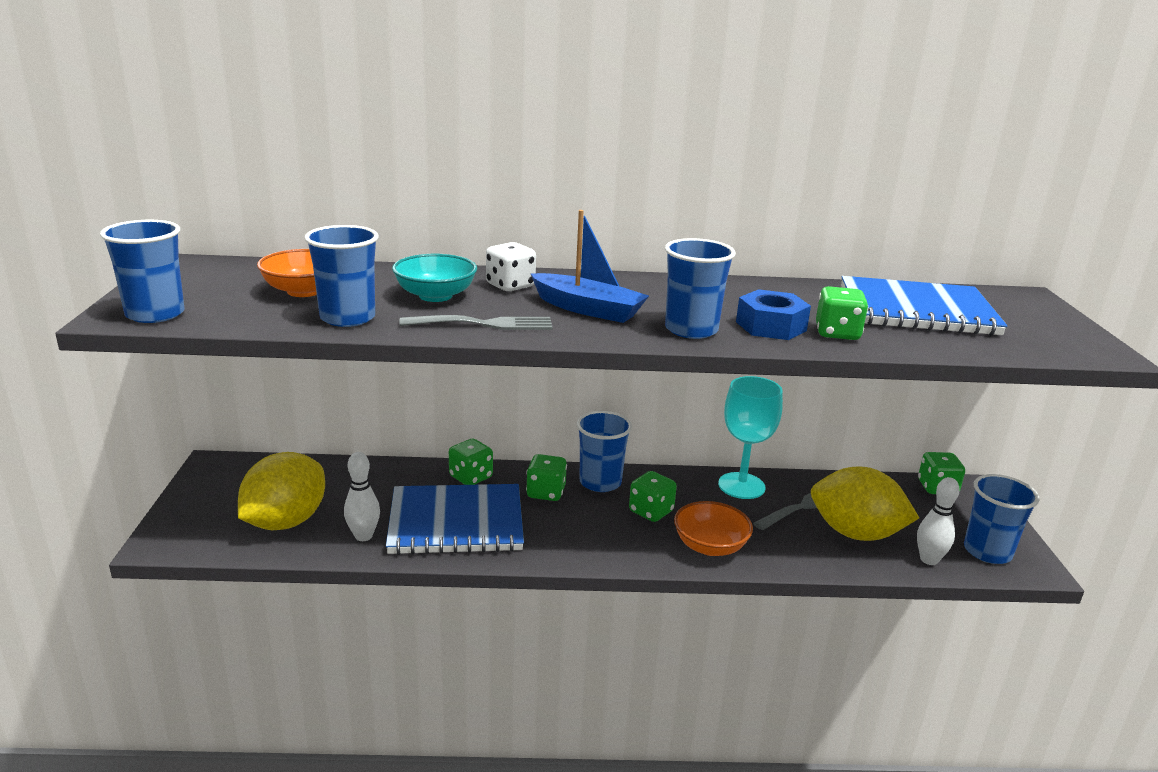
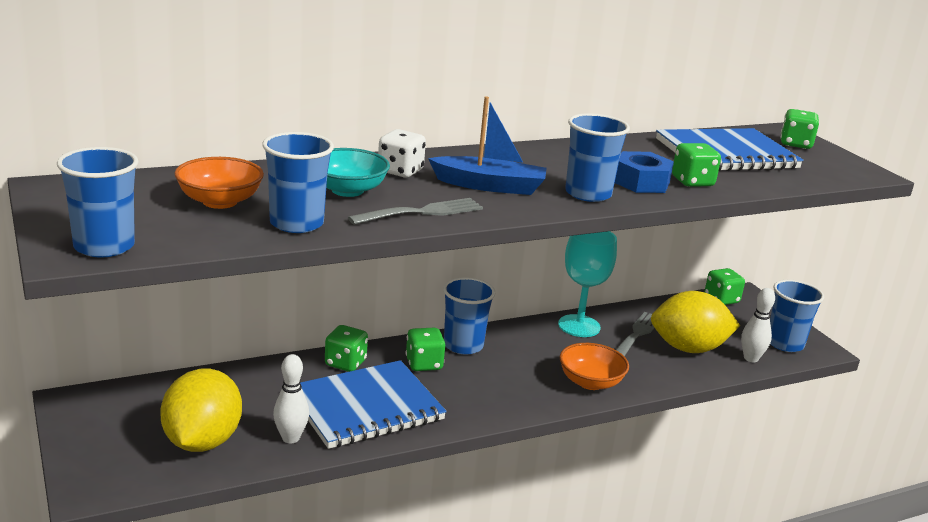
camera: 25 degrees left, 0 degrees up
green dice [629,471,677,522] -> green dice moved to [781,109,819,149]

